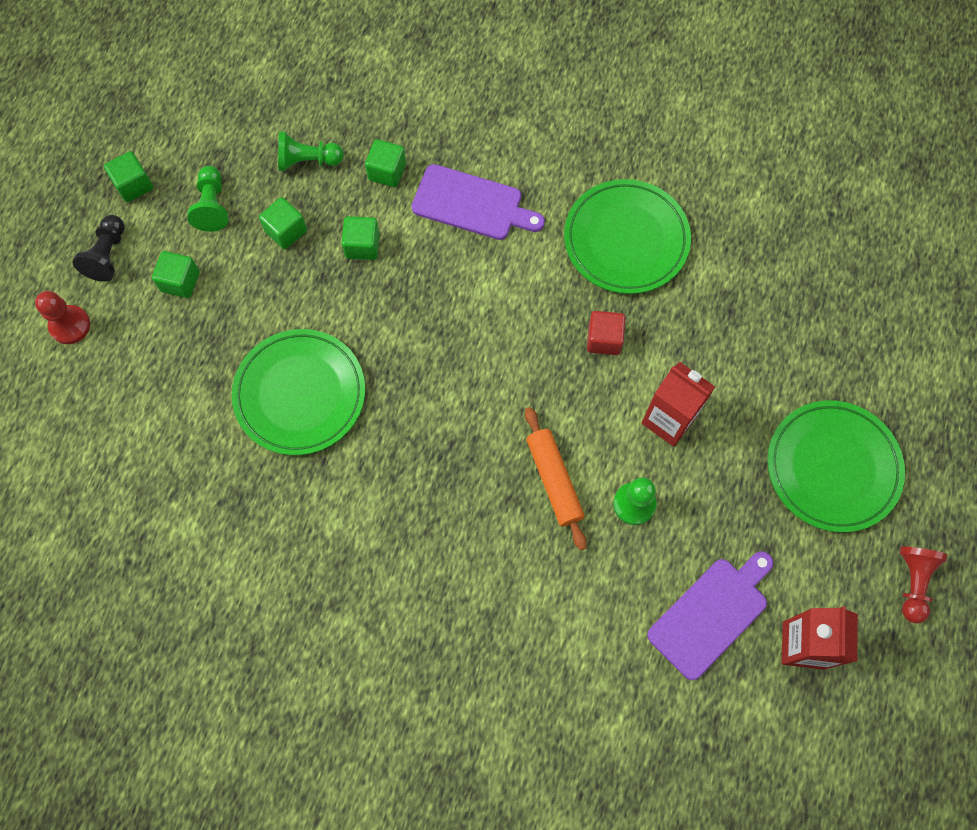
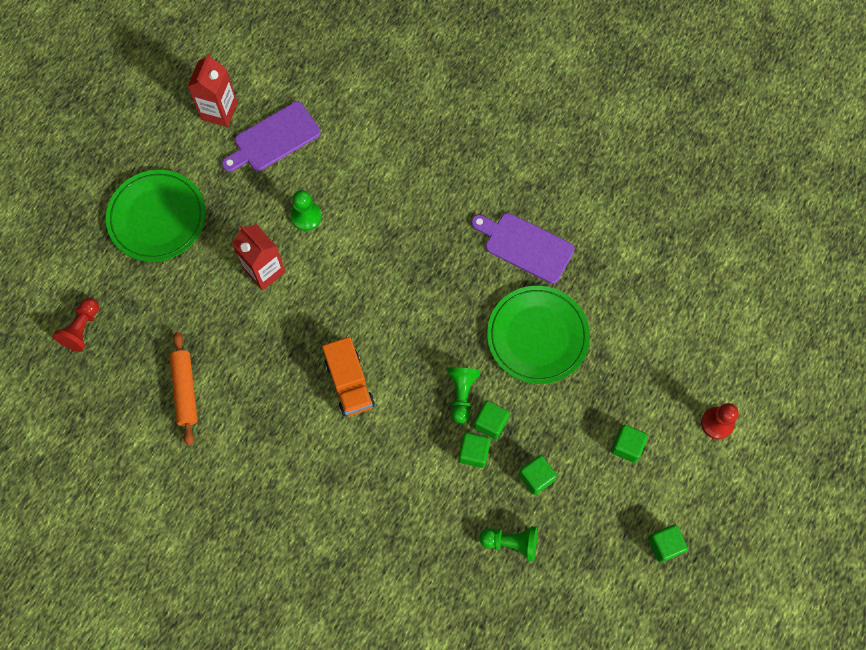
camera: 170 degrees left, 0 degrees up
black pawn [72,215,125,282] -> none
green pawn [187,166,228,232] -> green pawn moved to [448,367,480,423]
green cube [365,139,406,187] -> green cube moved to [474,401,509,439]
purple cutting board [411,164,545,240] -> purple cutting board moved to [471,213,574,284]
orange rolling pin [525,407,587,550] -> orange rolling pin moved to [169,332,198,446]
green plate [564,179,691,294] -> none
red cube [587,311,626,355] -> none
red pawn [900,546,948,623] -> red pawn moved to [53,298,99,352]
none -> orange truck [322,337,375,416]

